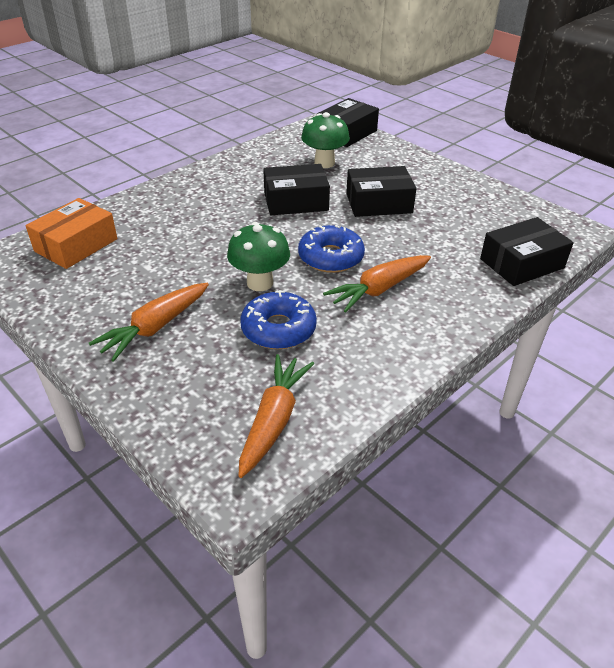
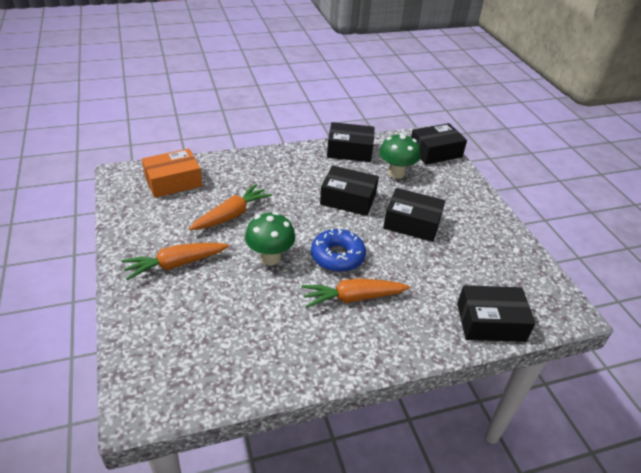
camera: 25 degrees right, 0 degrees up
orange carrot [238,354,314,478] -> orange carrot moved to [189,184,272,230]
blue donut [240,290,317,349] -> none
none -> black box [327,122,375,162]

